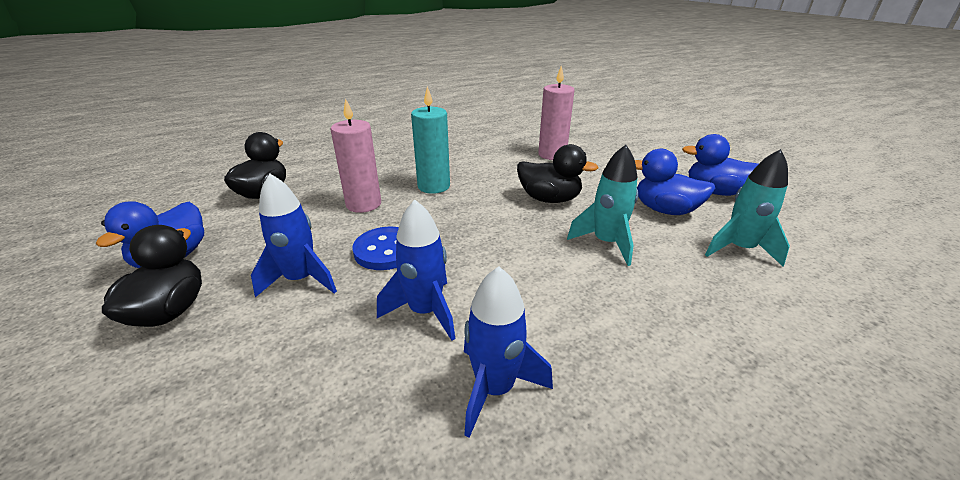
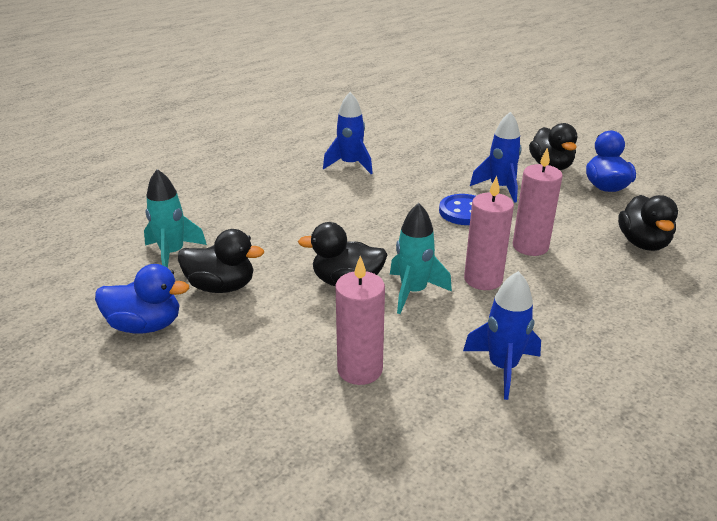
camera: 165 degrees right, 0 degrees up
blue rocket [377,200,455,341] -> blue rocket moved to [463,271,541,400]
turquoise candle [411,86,450,194] -> pink candle [464,176,514,290]
turquoise rocket [567,145,638,266] -> turquoise rocket moved to [390,203,452,314]
blue duck [635,149,715,215] -> black duck [178,229,264,293]

